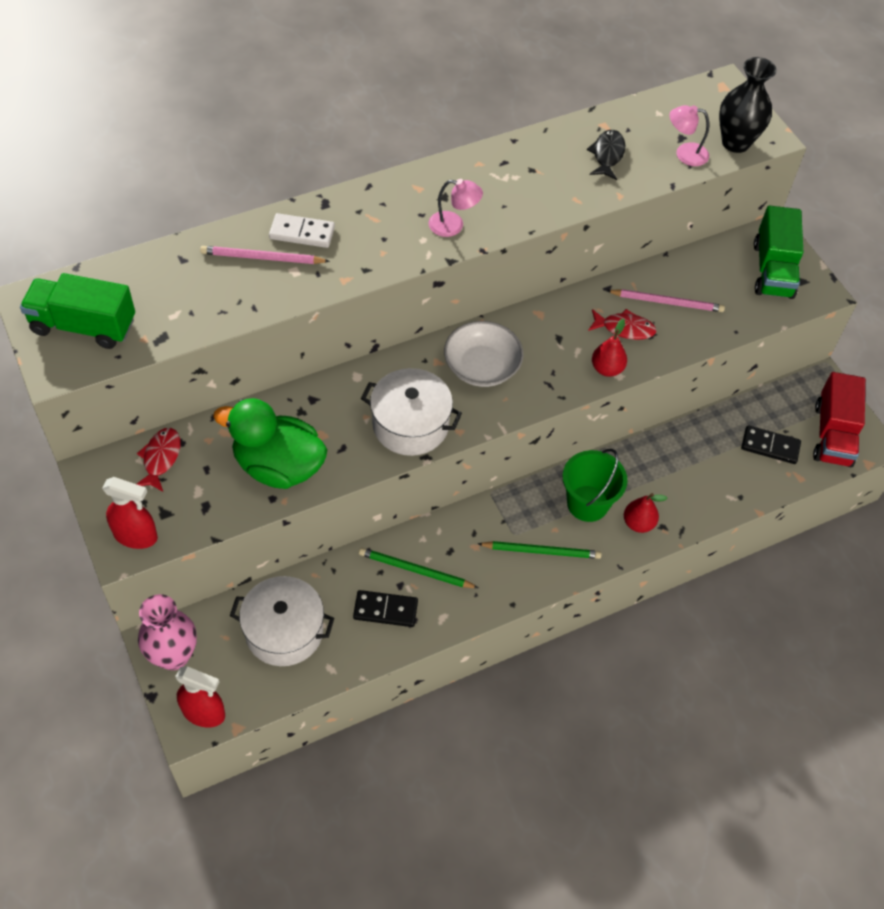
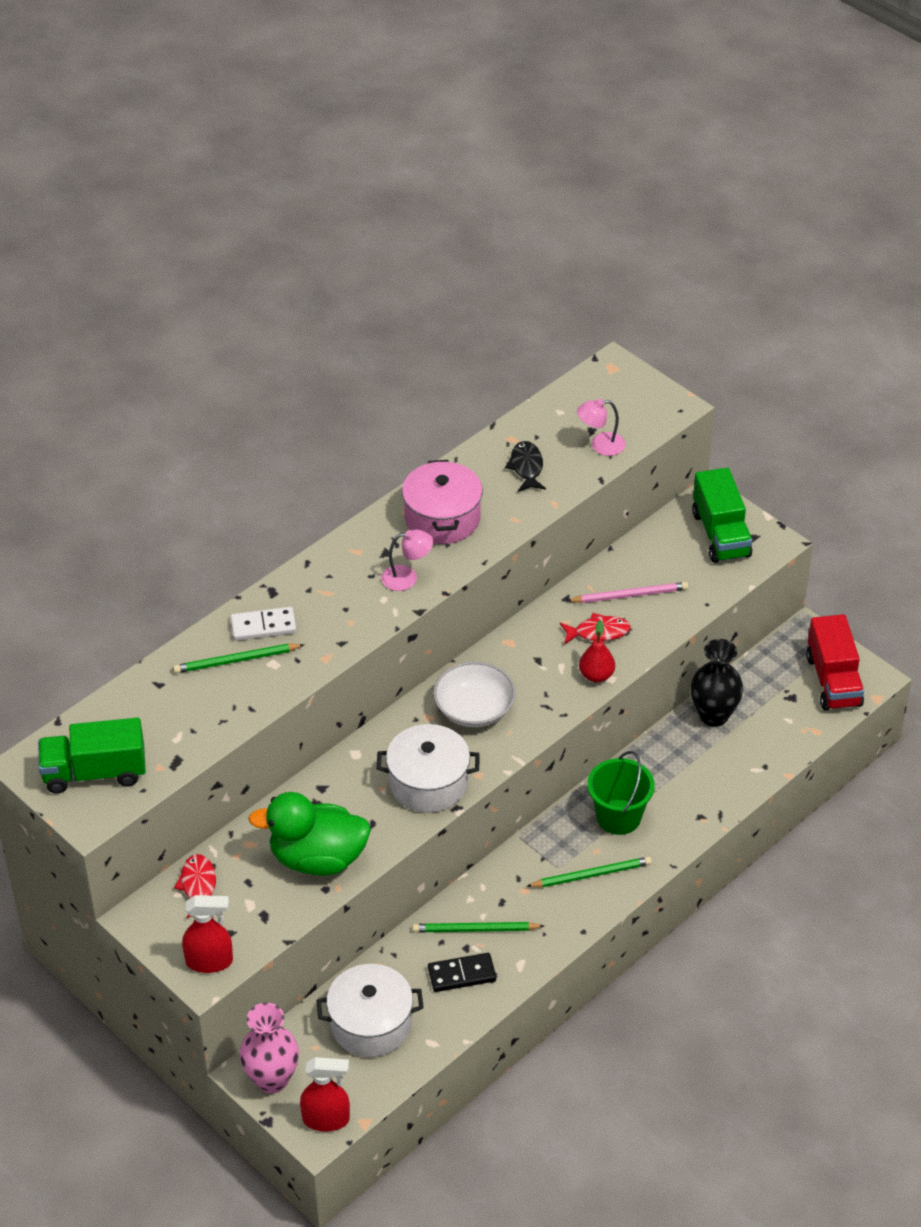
camera: 15 degrees left, 10 degrees down
pink pencil [200,246,330,264] -> green pencil [173,644,304,673]
red pear [624,493,668,533] -> none
black vase [719,57,777,153] -> black vase moved to [690,639,743,727]
black domino [741,425,801,464] -> none
none -> pink pot [402,460,483,544]

